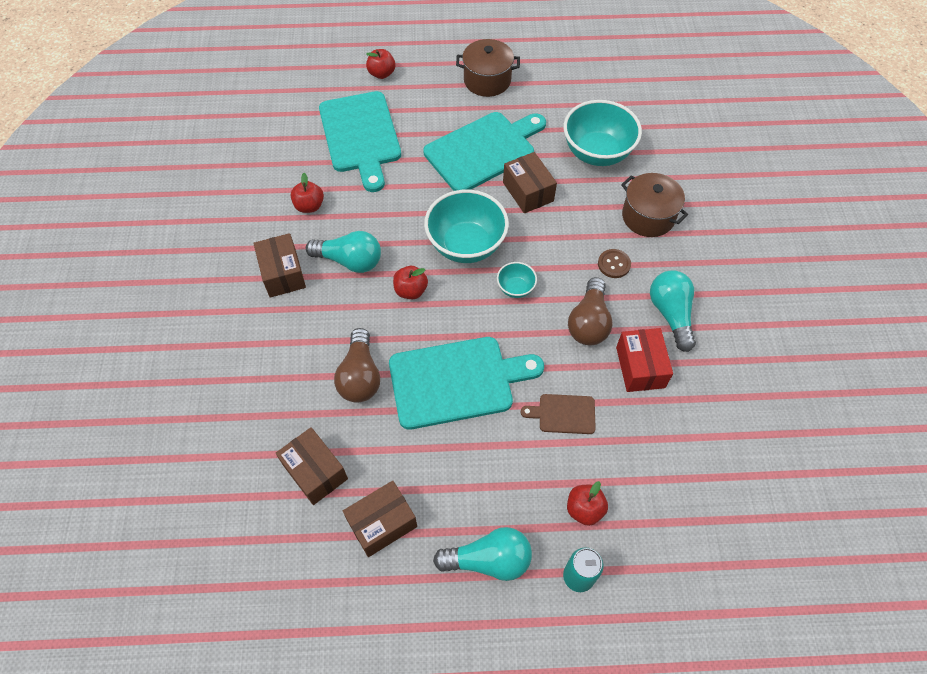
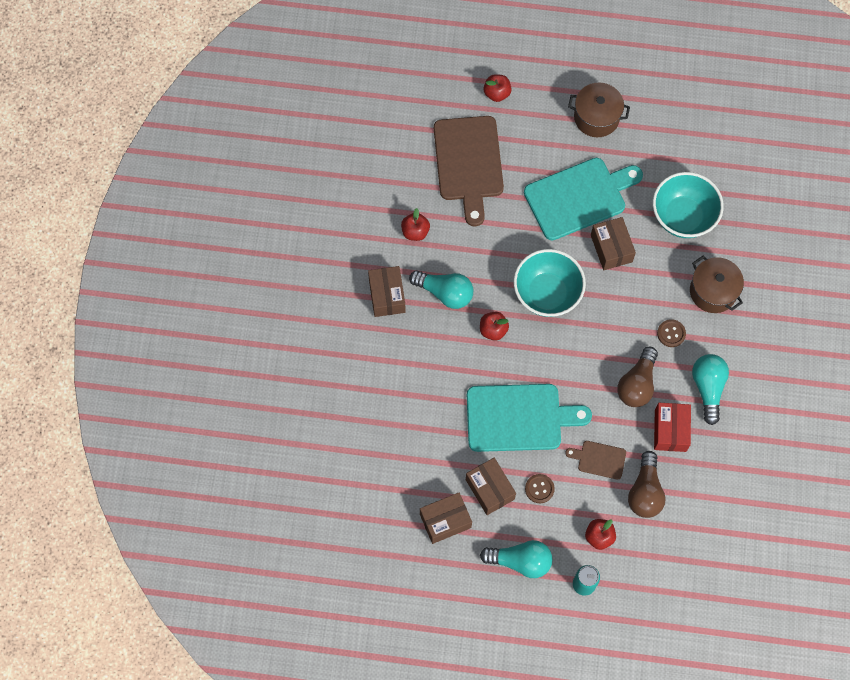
camera: 10 degrees right, 10 degrees up
brown box [276,427,348,505] -> brown box moved to [466,458,516,515]
turquoise cutting board [319,91,401,192] -> brown cutting board [434,116,504,226]
brown light bulb [334,328,380,403] -> brown light bulb moved to [628,451,666,518]
turquoise bowl [497,262,537,298] -> none
none -> brown button [525,474,555,503]

